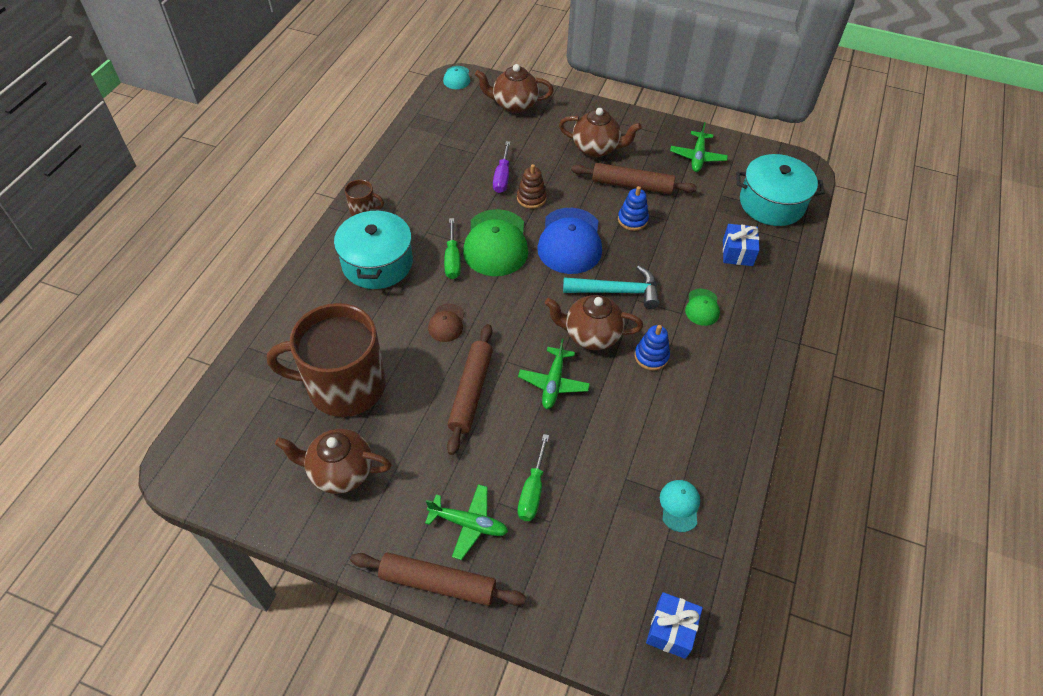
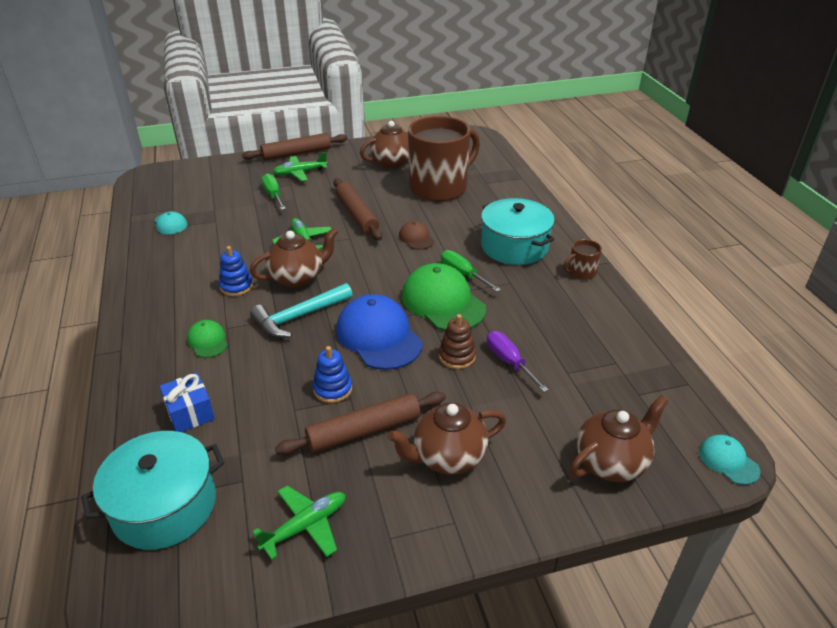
camera: 145 degrees right, 15 degrees down
blue gift [646,592,703,659] -> none
green plane [670,122,728,172] -> green plane turned 75 degrees clockwise [252,485,346,560]

